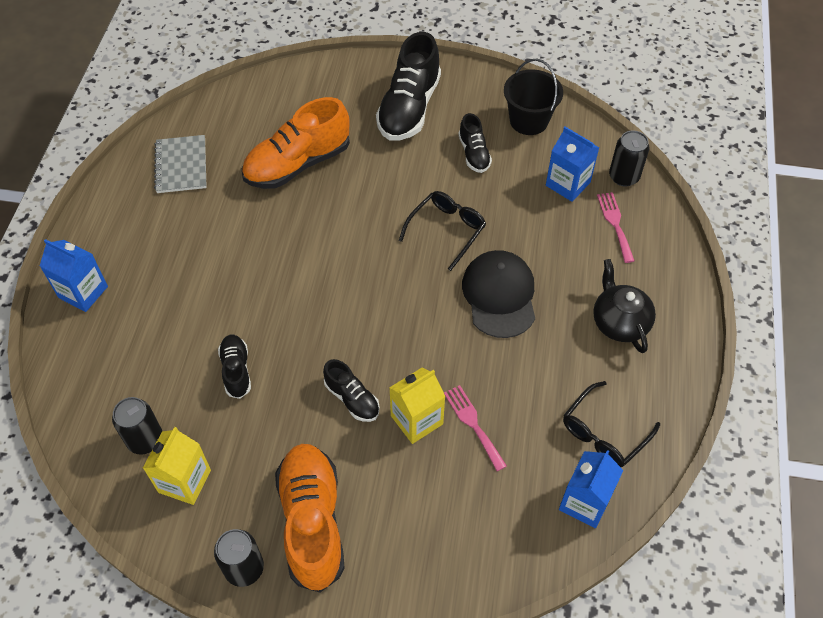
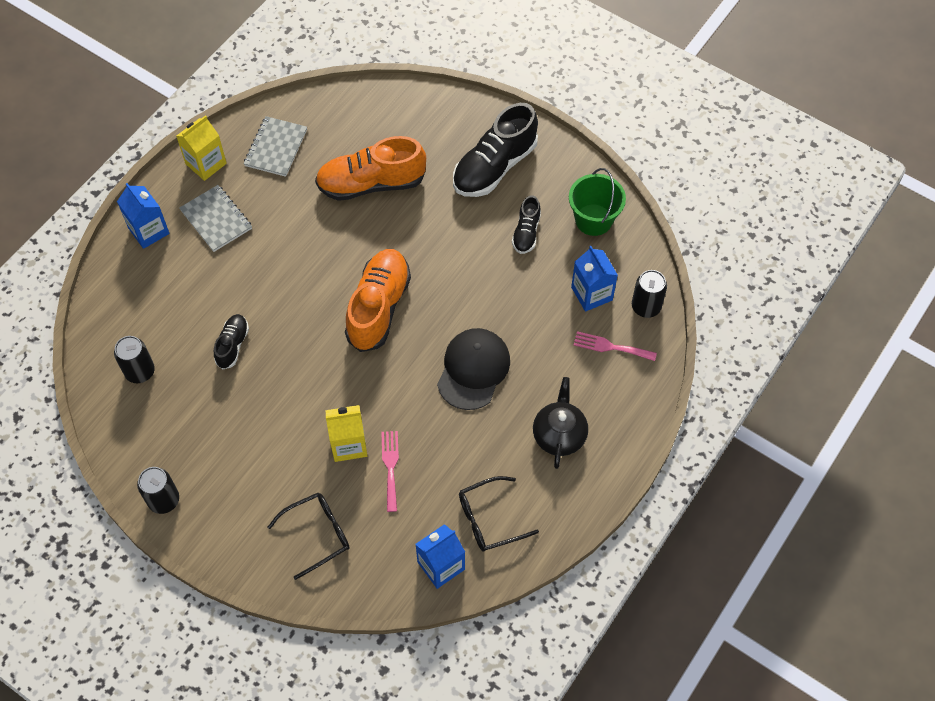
camera: 25 degrees right, 5 degrees up
yellow carton [143,427,211,505] -> yellow carton moved to [176,115,227,181]
orange shoe [275,444,345,592] -> orange shoe moved to [345,249,411,352]
black shoe [323,359,380,422] -> none
black glasses [398,191,486,271] -> black glasses moved to [268,493,350,580]
black bucket [504,59,563,135] -> green bucket [569,168,626,236]
pink fork [597,192,635,263] -> pink fork turned 90 degrees counterclockwise [574,331,657,361]
none -> grey notebook [179,185,252,252]

